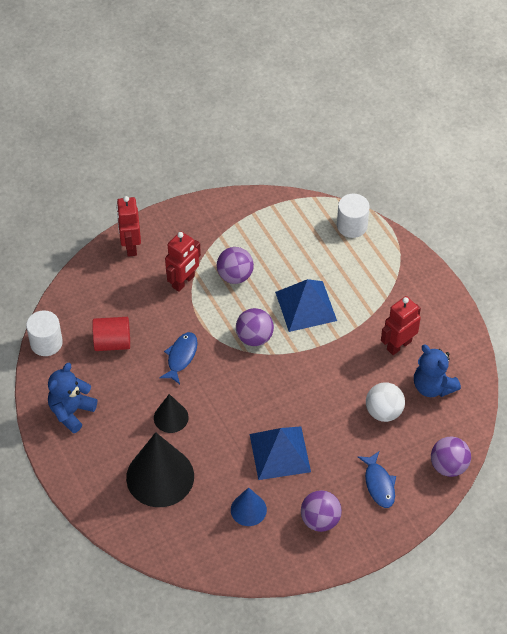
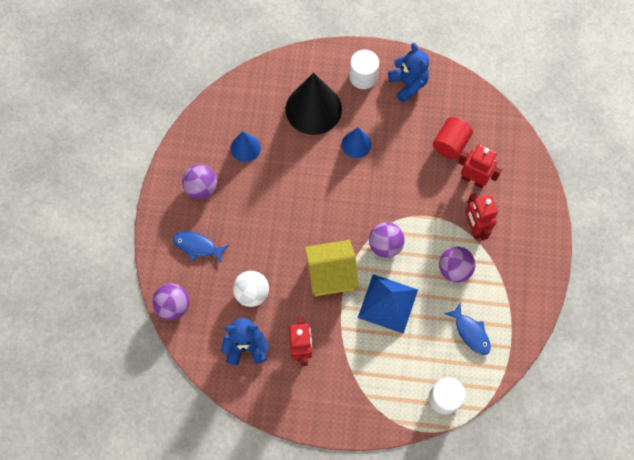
camera: 125 degrees right, 15 degrees up
white cylinder [26,310,63,356] -> white cylinder moved to [349,50,379,89]
red robot [116,196,141,257] -> red robot moved to [458,145,502,188]
black cone [154,394,189,433] -> blue cone [342,127,372,158]
blue fish [159,332,198,384] -> blue fish moved to [444,303,491,355]
blue pyramid [250,426,311,480] -> none
none -> yellow house [305,240,359,296]

